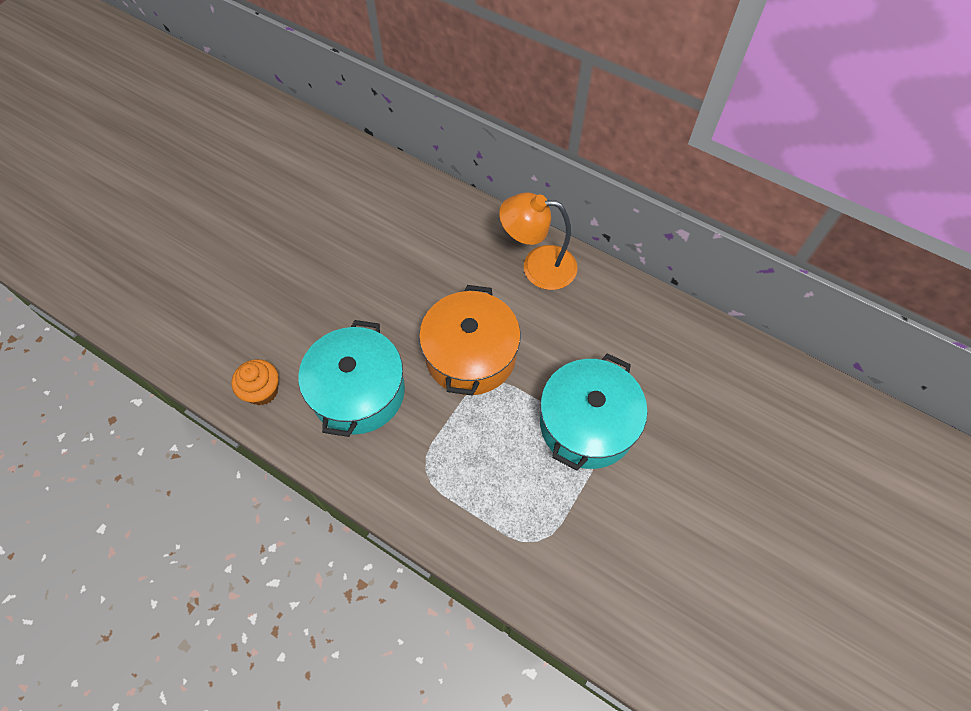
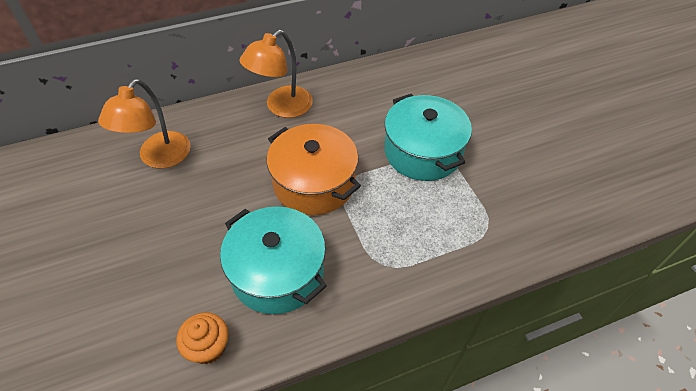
camera: 55 degrees left, 10 degrees down
none -> orange lamp [98,79,191,168]

